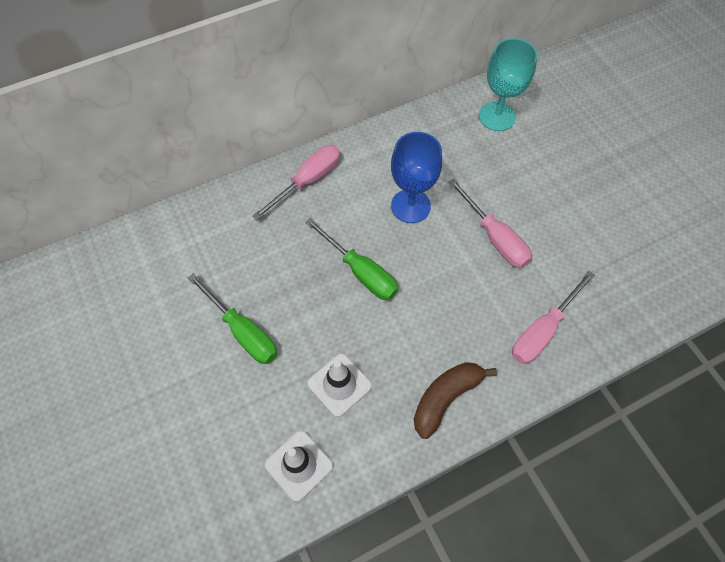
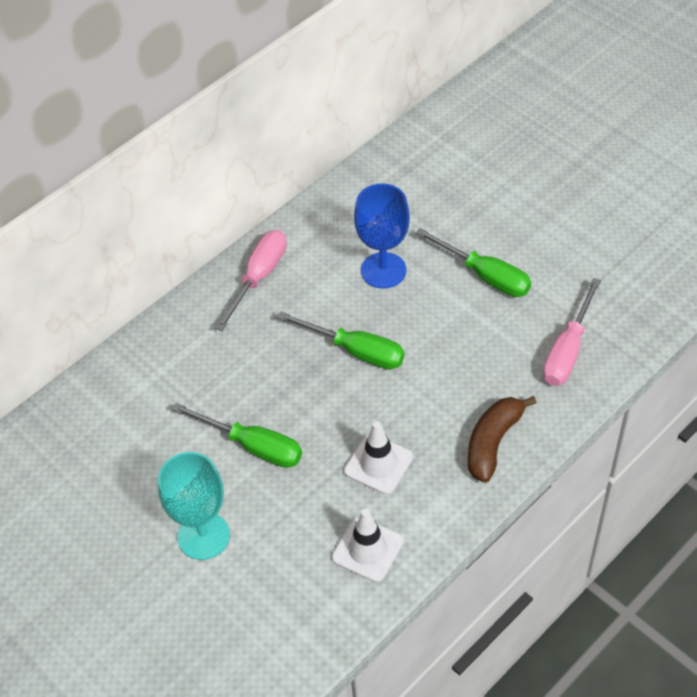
camera: 15 degrees left, 10 degrees down
pink screwdriver [449,179,532,268] -> green screwdriver [416,228,531,297]
turquoise goblet [479,38,538,131] -> turquoise goblet moved to [158,452,230,560]

